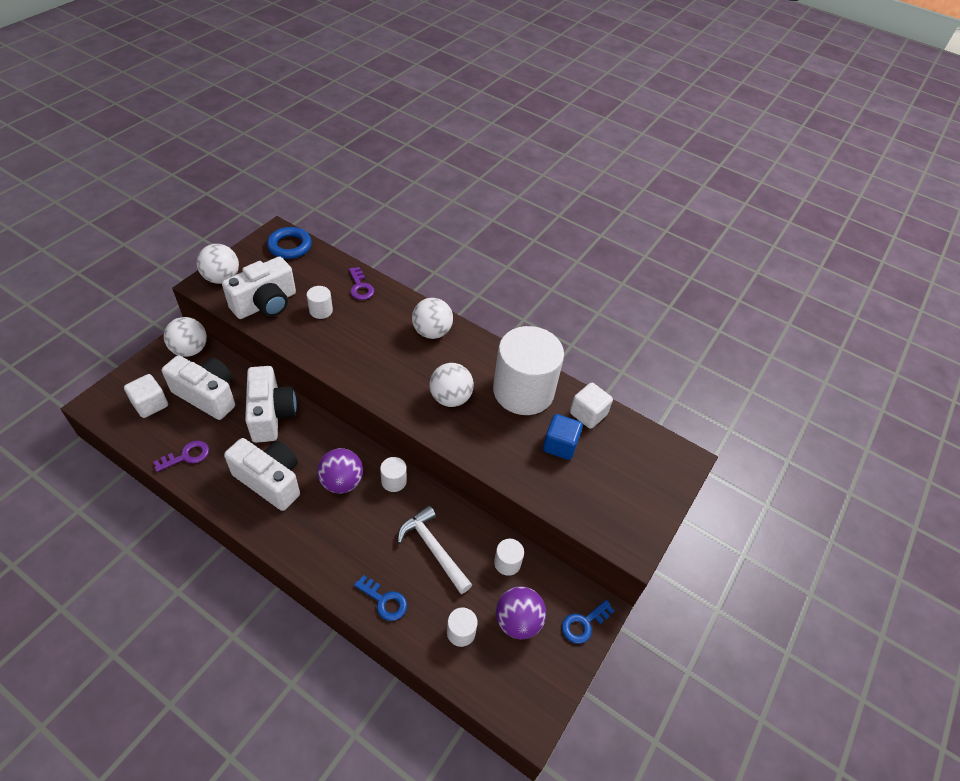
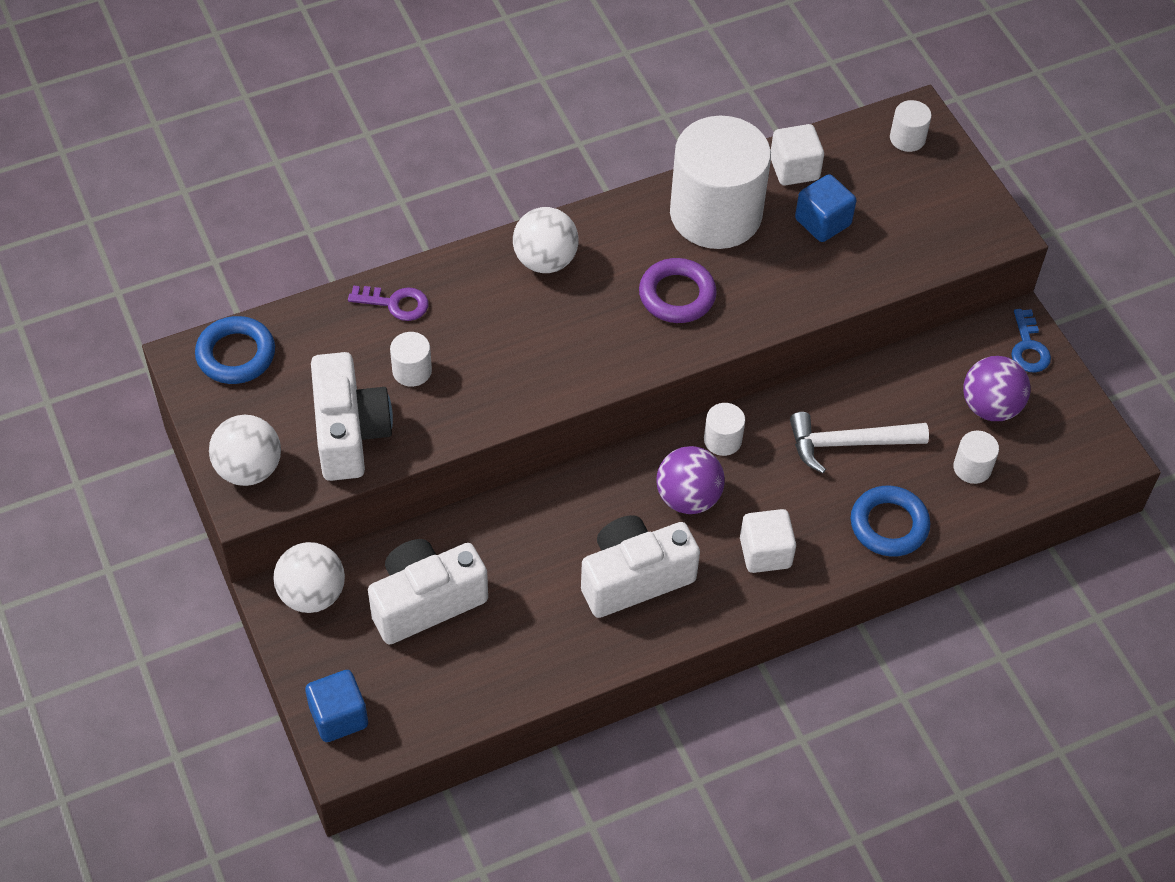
camera: 55 degrees left, 5 degrees up
white cube [124,374,168,418] -> white cube moved to [740,509,796,573]
purple key [153,441,209,472] -> none
white camera [245,366,297,443] -> none
blue key [354,575,407,621] -> blue ring [851,486,931,557]
white ball [429,363,474,407] -> purple ring [639,258,717,323]
white cylinder [494,539,524,576] -> white cylinder moved to [890,100,932,152]
none -> blue cube [305,670,368,742]

